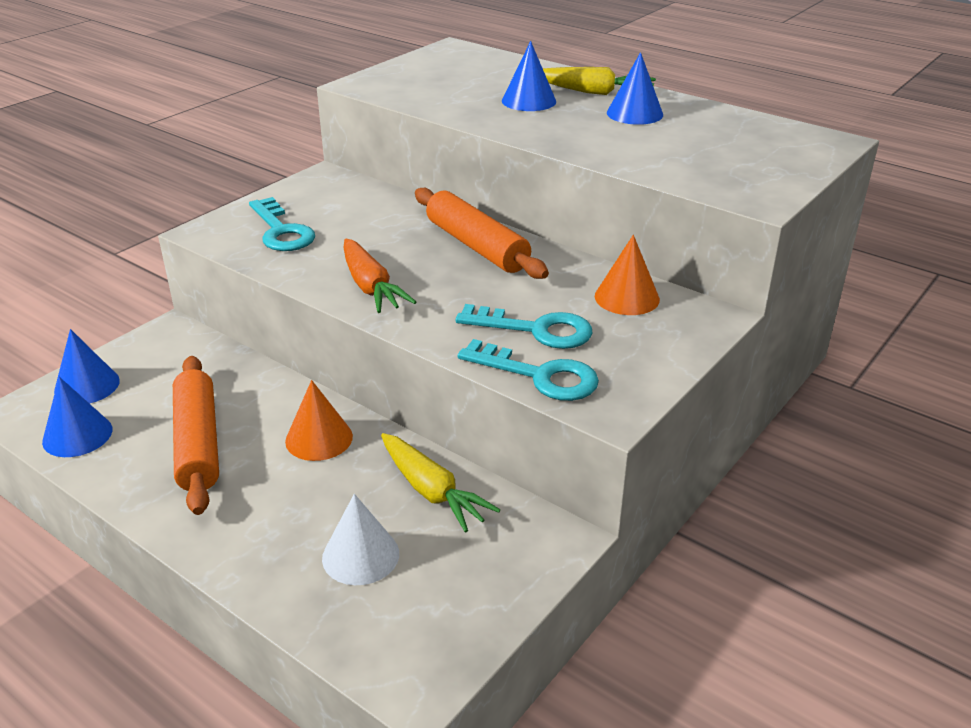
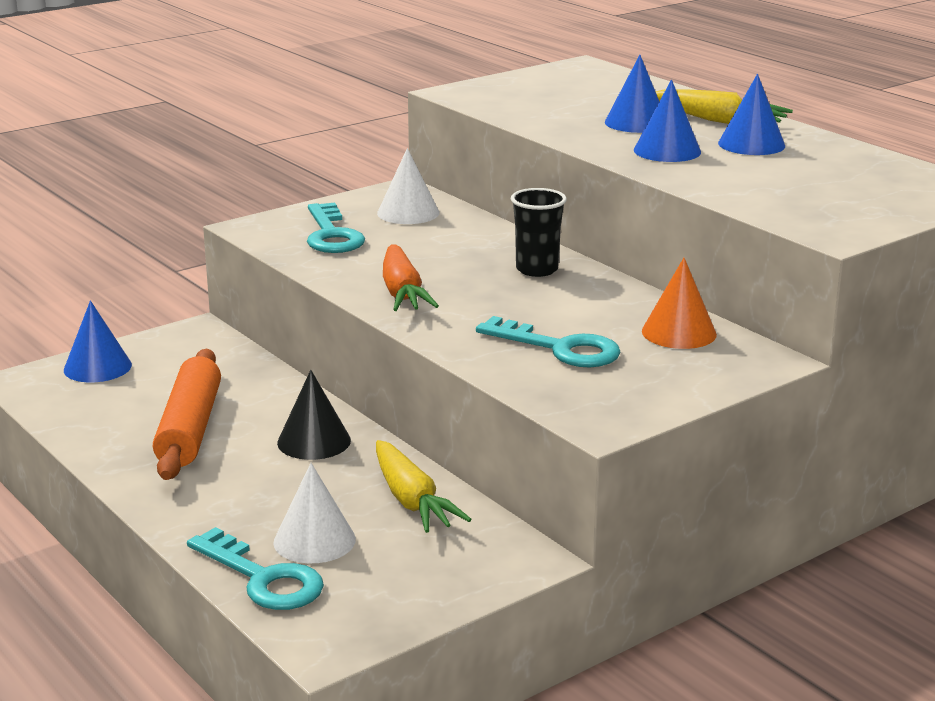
camera: 15 degrees right, 10 degrees down
blue cone [42,377,112,457] -> blue cone moved to [634,80,701,162]
orange cone [285,380,353,461] -> black cone [277,370,351,460]
orange rolling pin [415,188,549,279] -> black cup [511,188,567,277]
turquoise key [458,339,599,401] -> turquoise key moved to [187,527,324,610]
none -> white cone [377,148,439,224]

